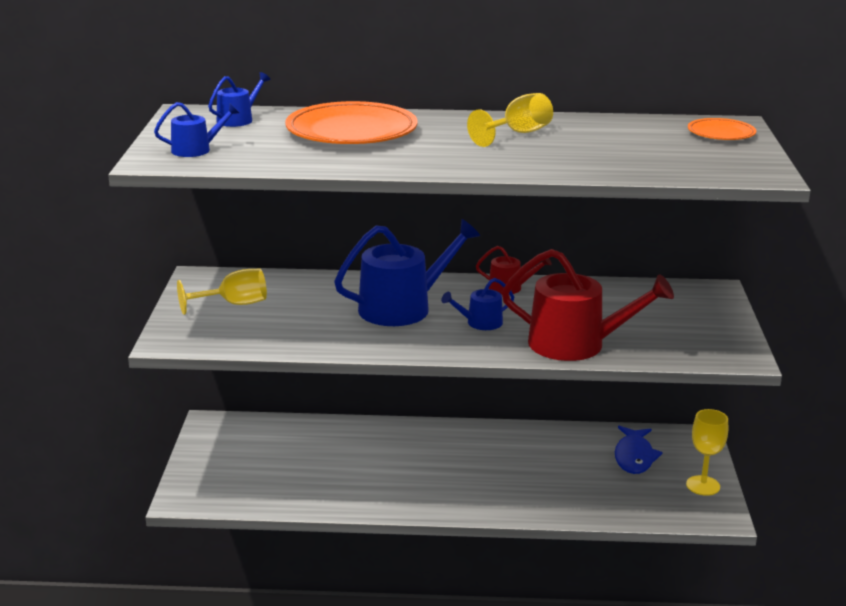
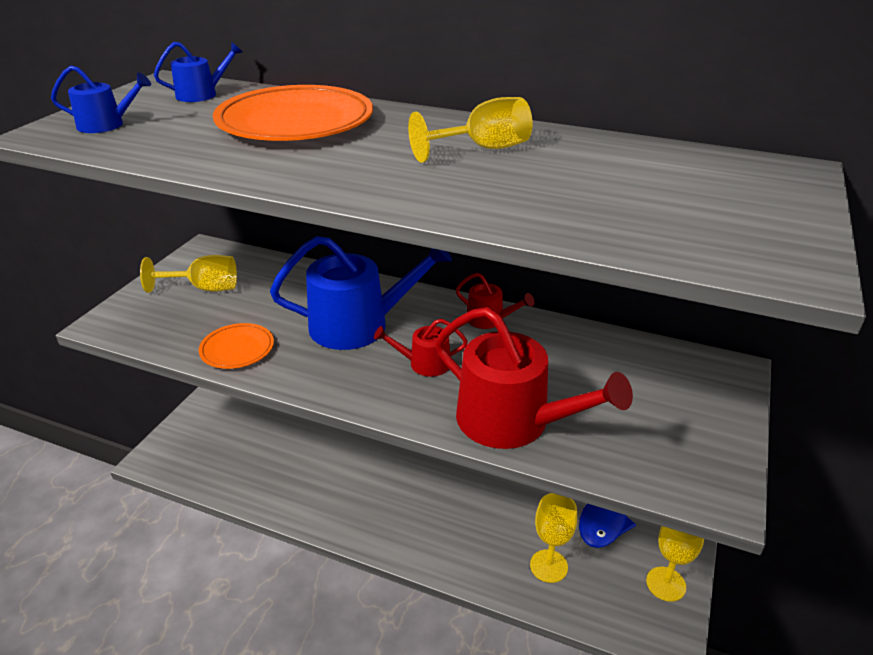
camera: 20 degrees right, 10 degrees up
blue watering can [441,278,514,330] -> red watering can [374,319,468,377]
orange plate [688,118,756,140] -> orange plate moved to [199,323,274,369]
none -> yellow goblet [530,493,577,583]

